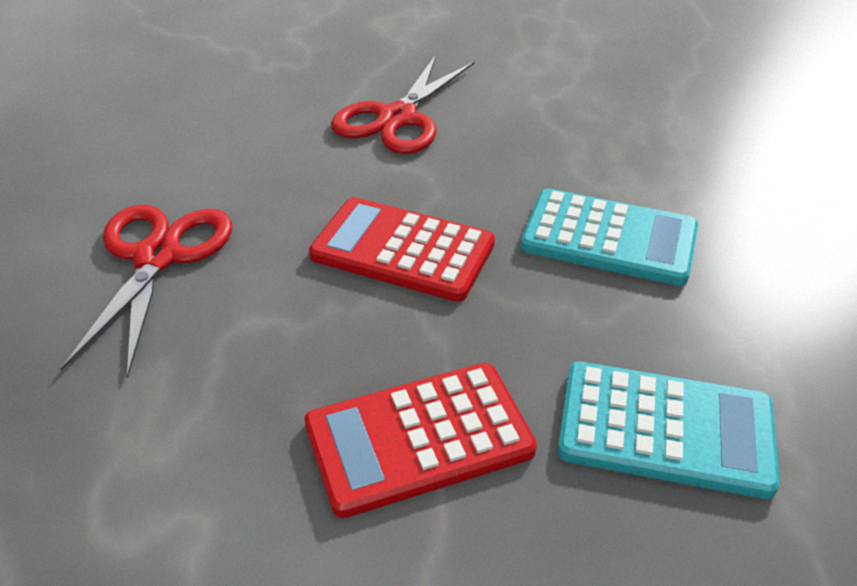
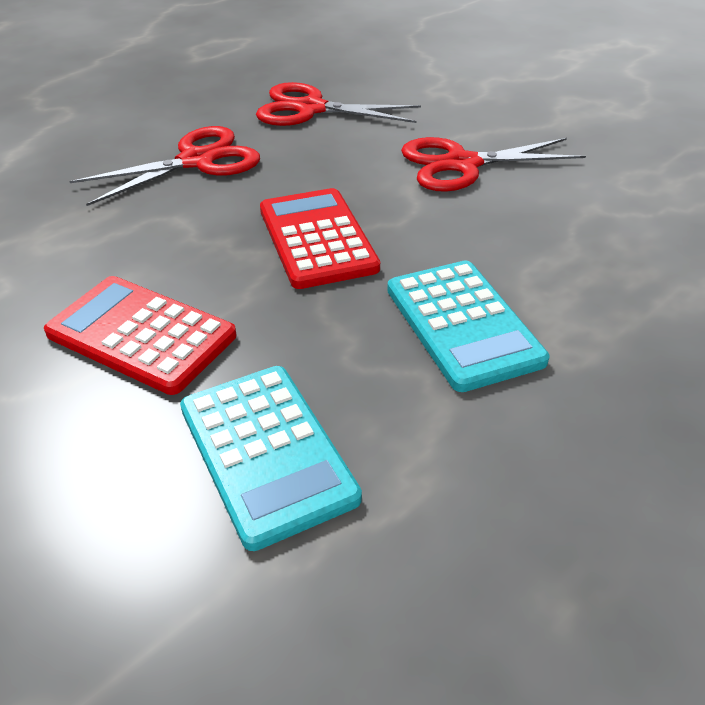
camera: 50 degrees right, 0 degrees up
none -> red scissors [256,82,421,126]

